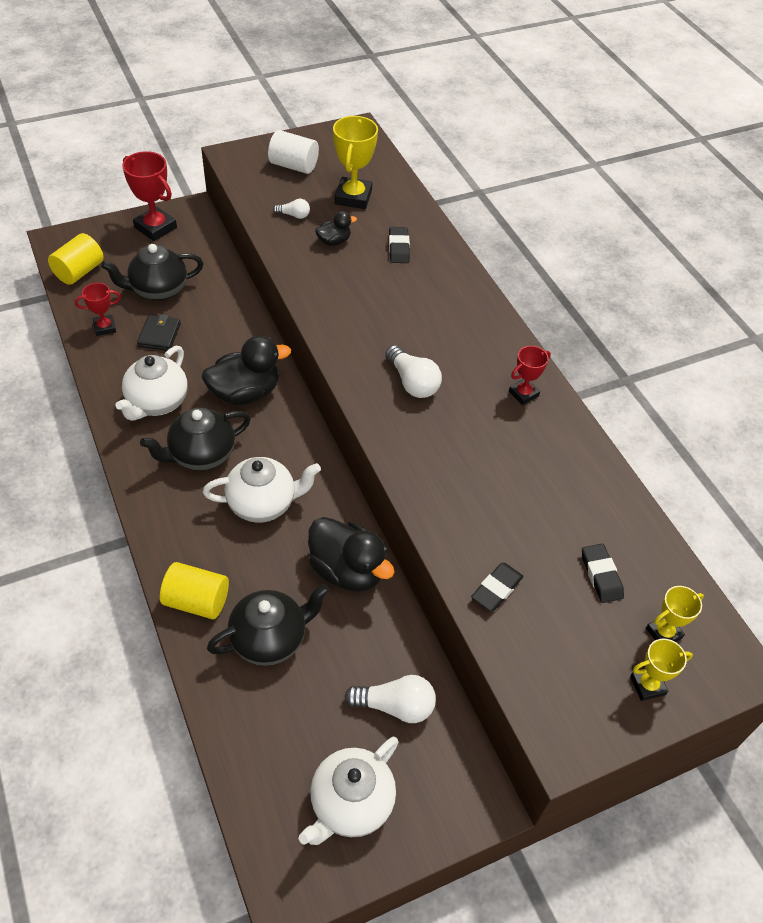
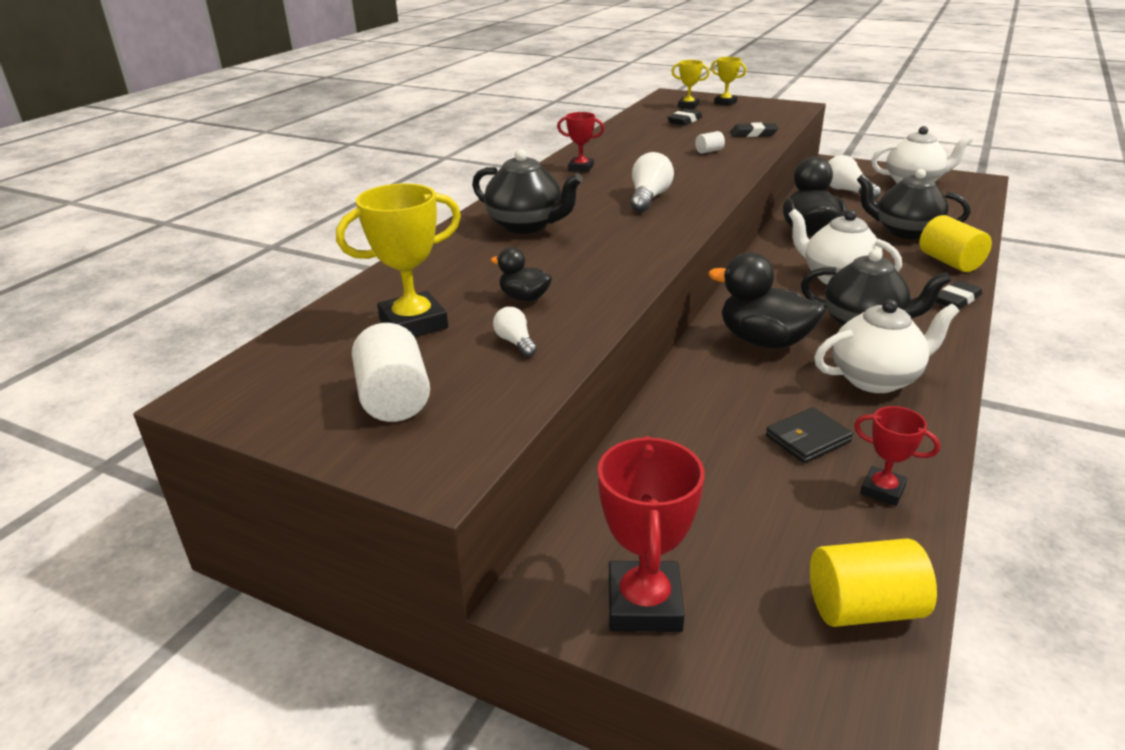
camera: 125 degrees left, 20 degrees down
black teapot [101,244,204,301] -> black teapot moved to [472,149,583,234]
black eraser [389,227,410,263] -> black eraser moved to [936,281,982,309]
none -> white cylinder [695,131,725,154]

